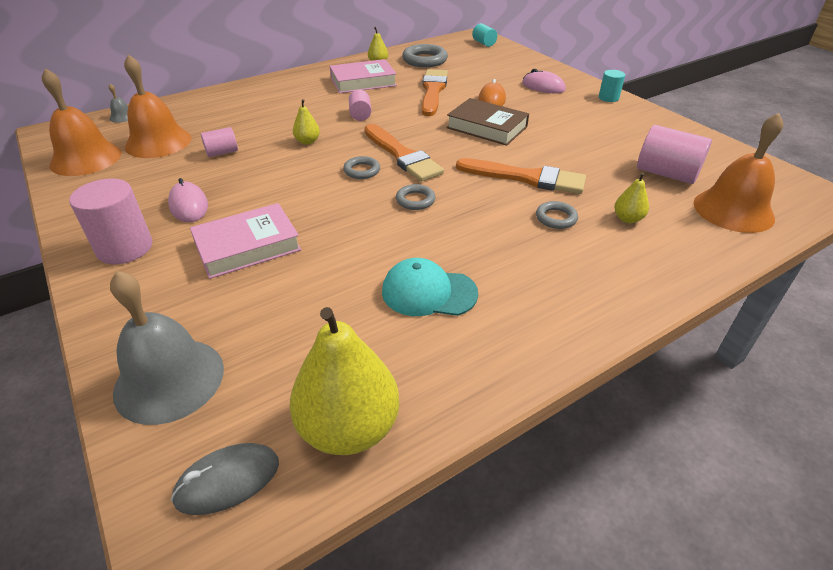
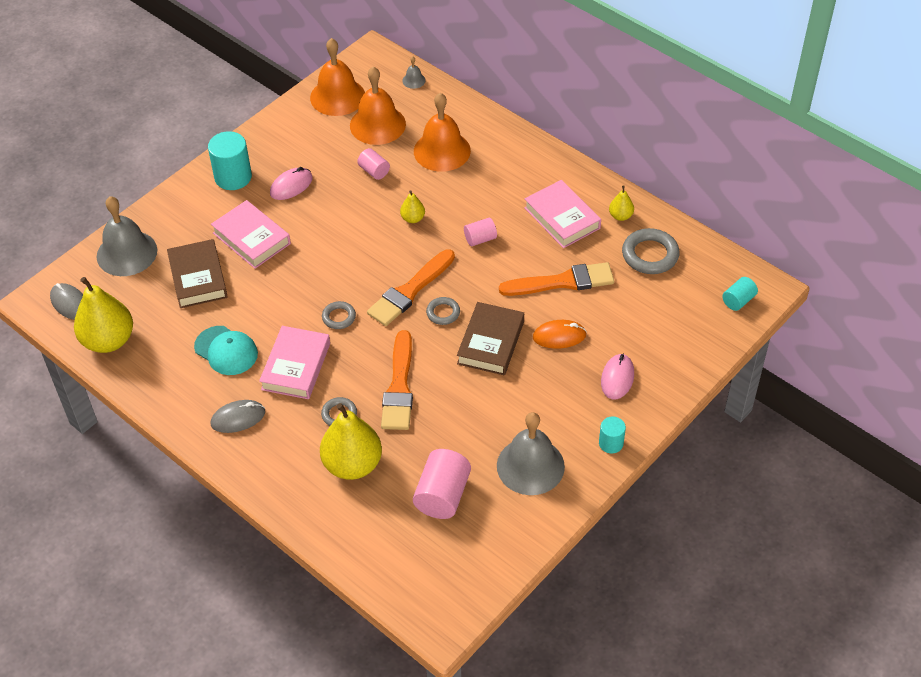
camera: 75 degrees right, 10 degrees up
pink cylinder [69,179,152,264] -> turquoise cylinder [208,131,252,190]
grey ring [343,156,380,179] -> grey ring moved to [426,297,460,325]
turquoise cap [382,258,478,316] -> turquoise cap turned 135 degrees clockwise [194,326,258,375]
yellow pear [614,172,649,223] -> yellow pear [320,403,382,480], size x2.16
orange bell [694,113,783,233] -> orange bell moved to [414,93,471,172]
none -> brown book [167,239,228,308]
none -> grey mouse [211,400,265,433]
none -> pink book [259,326,330,399]
none -> grey bell [497,412,565,495]

